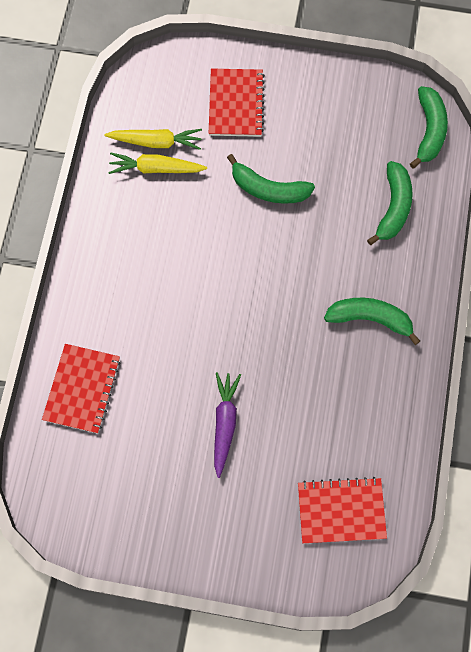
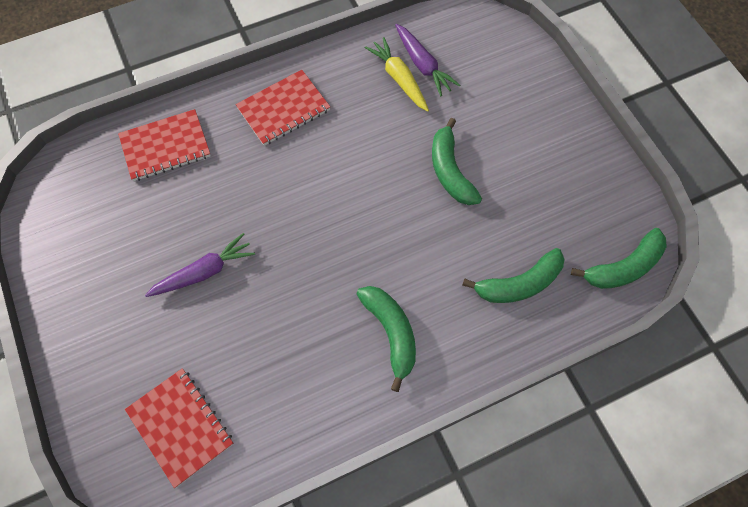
camera: 55 degrees right, 5 degrees down
yellow carrot [104,129,202,150] -> purple carrot [395,24,460,96]
red notebook [209,69,265,137] -> red notebook moved to [236,70,330,146]

